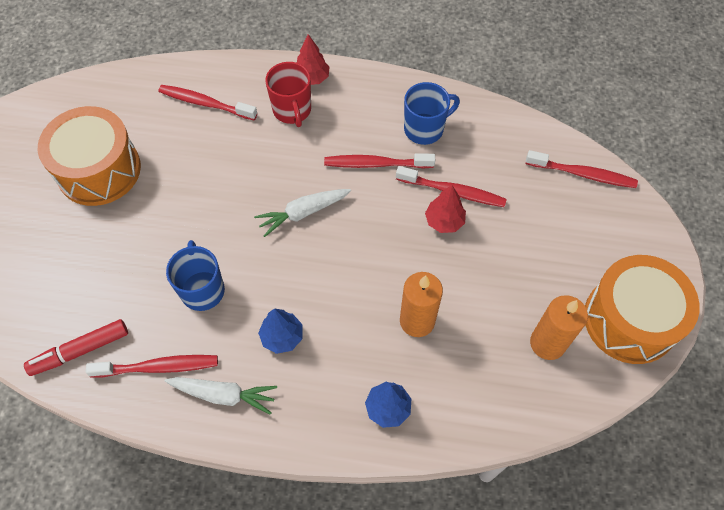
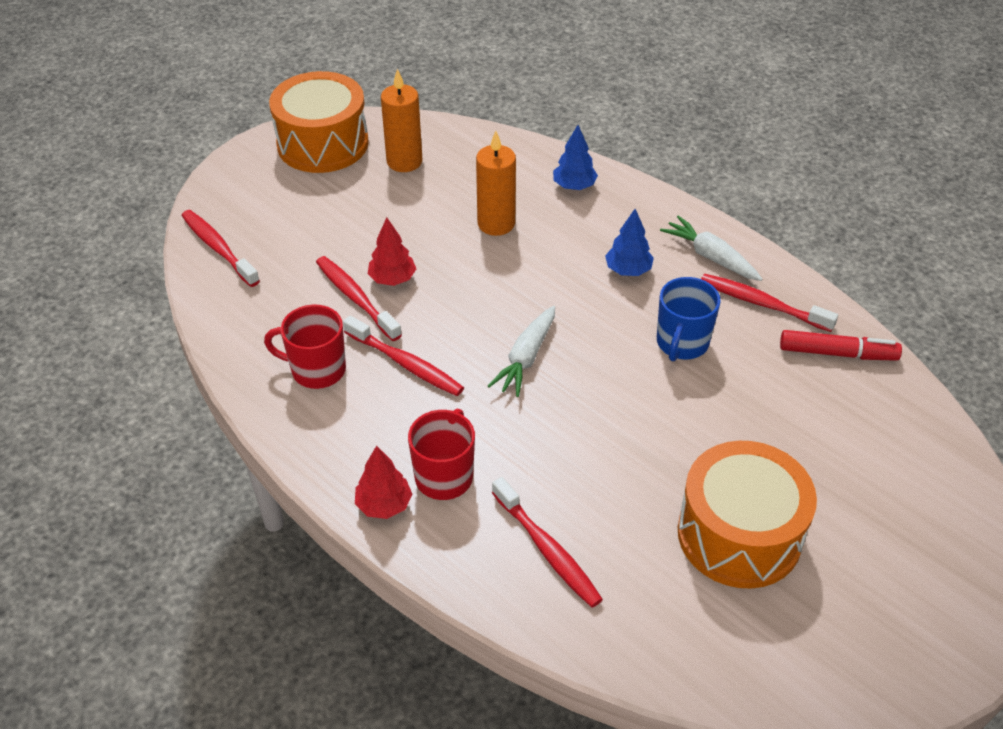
camera: 145 degrees left, 15 degrees down
white carrot [254,189,351,237] -> white carrot turned 105 degrees clockwise [488,306,555,397]
blue mug [404,82,460,145] -> red mug [264,305,346,389]

